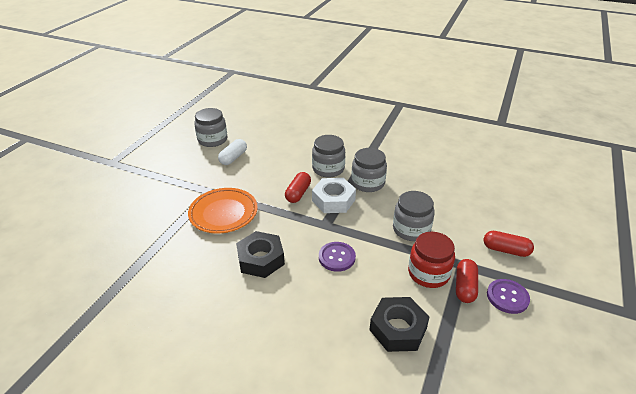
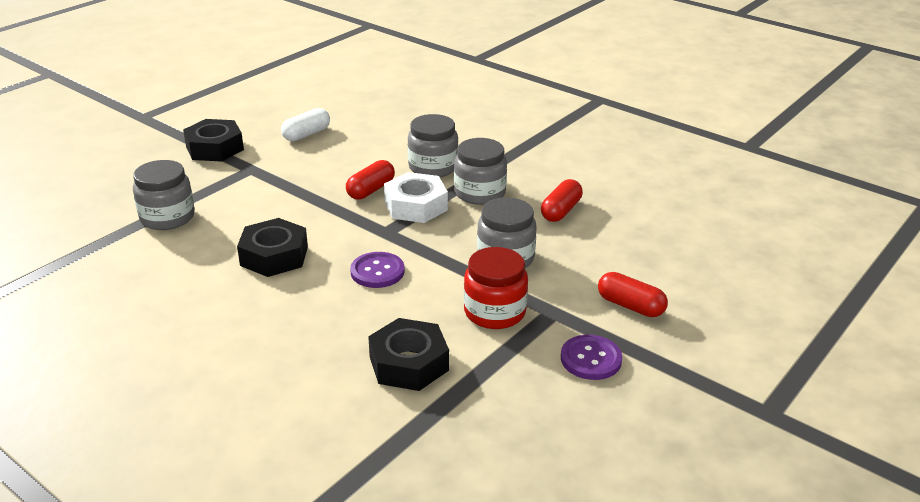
camera: 15 degrees right, 5 degrees down
orange plate [188,188,258,234] -> none
grey jar [194,108,227,147] -> grey jar moved to [133,160,195,230]
red capsule [456,259,478,303] -> red capsule moved to [541,179,583,222]
none -> black nut [183,119,244,162]

